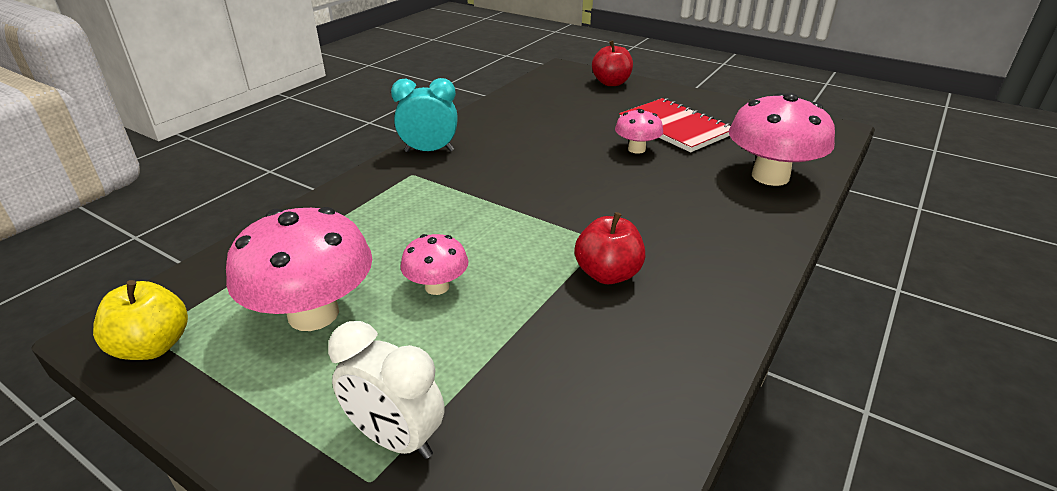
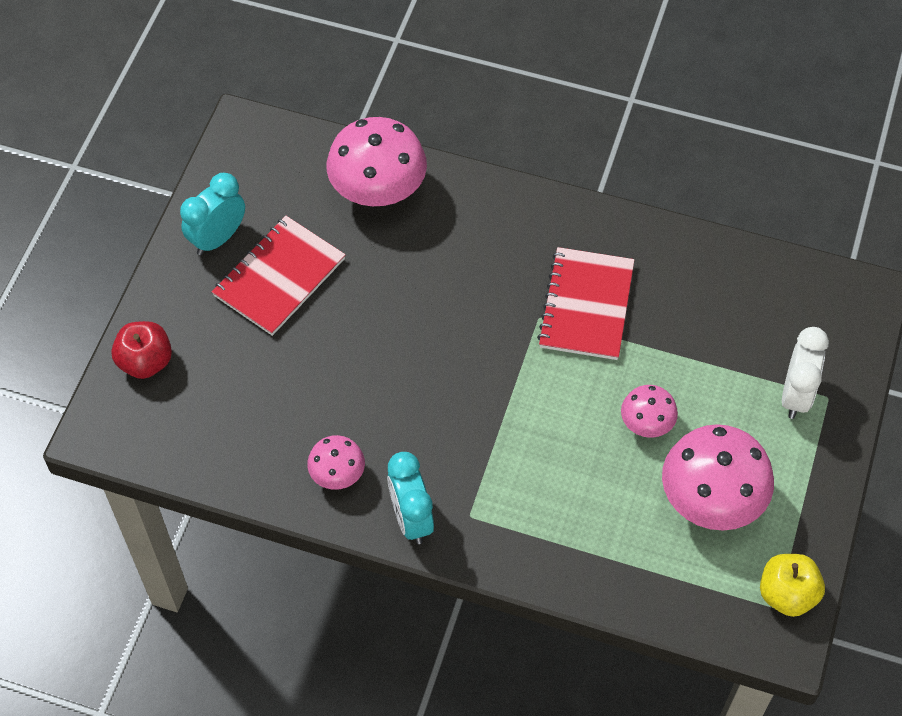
camera: 105 degrees left, 25 degrees up
red apple [575,212,645,284] -> red notebook [537,247,634,360]
pink mushroom [615,109,663,154] -> pink mushroom moved to [307,435,365,490]
none -> turquoise clock [180,173,245,255]

